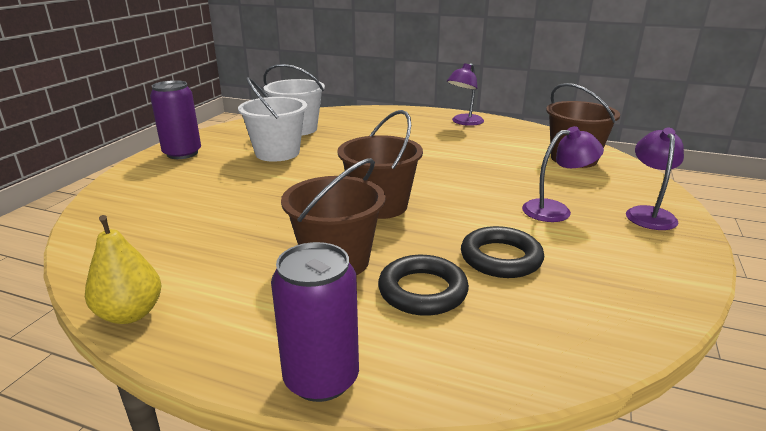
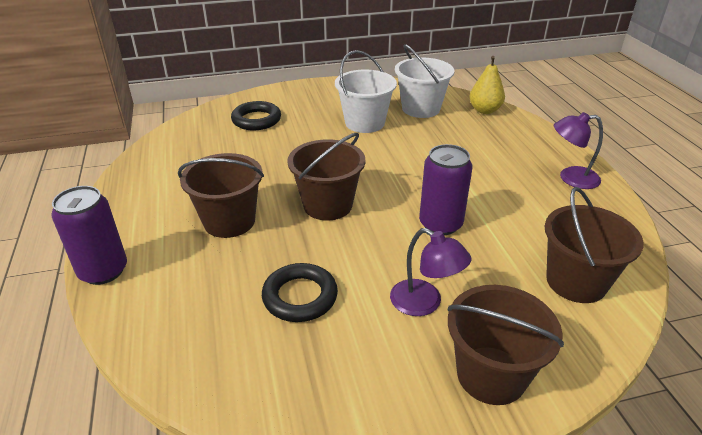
camera: 55 degrees right, 10 degrees up
yellow pear [85,215,161,324] -> yellow pear moved to [469,56,505,114]
purple can [150,80,201,159] -> purple can moved to [419,144,473,235]
black ring [378,255,469,316] -> black ring moved to [231,101,281,130]
purple lamp [626,128,684,230] -> brown bucket [447,285,564,405]

